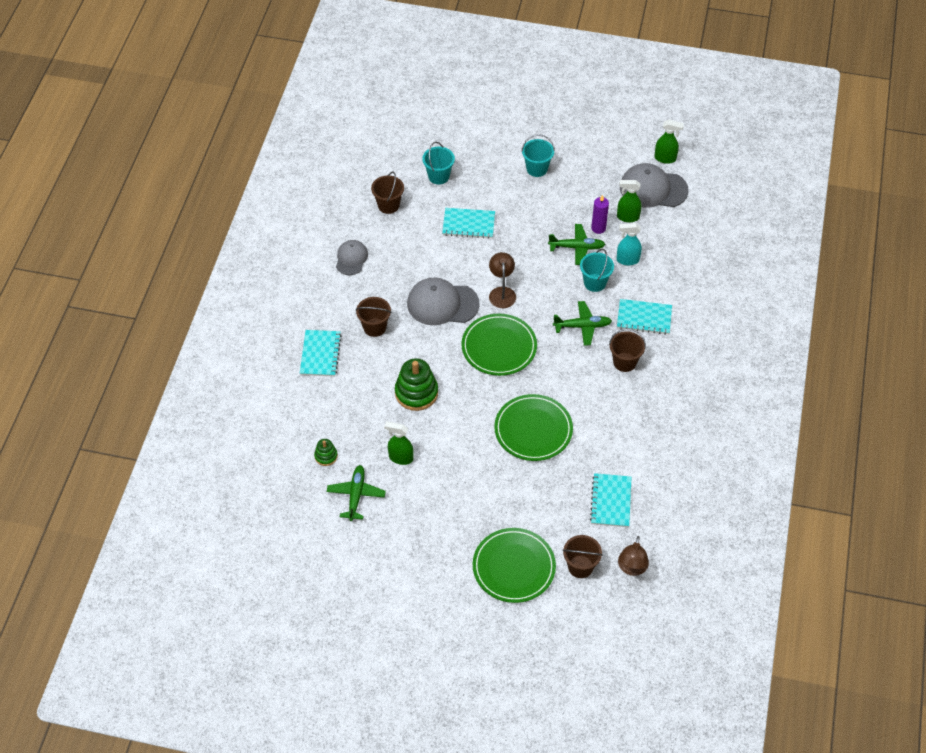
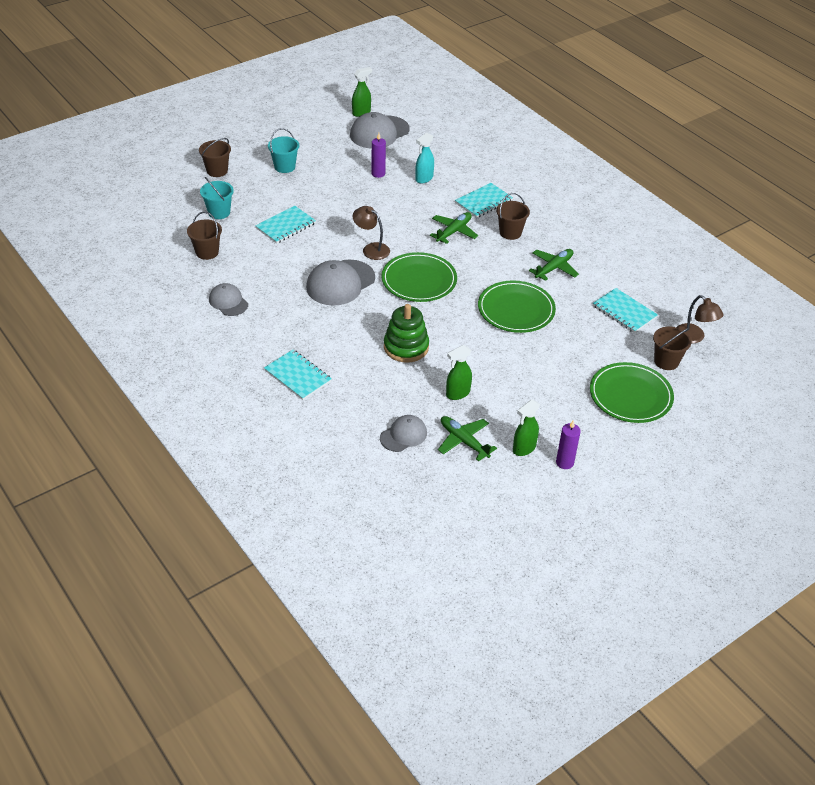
camera: 50 degrees left, 10 degrees down
green stacking toy [314,439,338,466] -> grey cap [380,415,427,452]
brown bucket [356,297,392,337] -> brown bucket moved to [199,138,231,177]
green plane [548,224,606,265] -> green plane moved to [529,249,579,281]
turquoise bucket [580,249,614,292] -> none
green spray bottle [617,180,642,223] -> green spray bottle moved to [513,400,540,456]
none -> purple candle [556,420,581,469]

